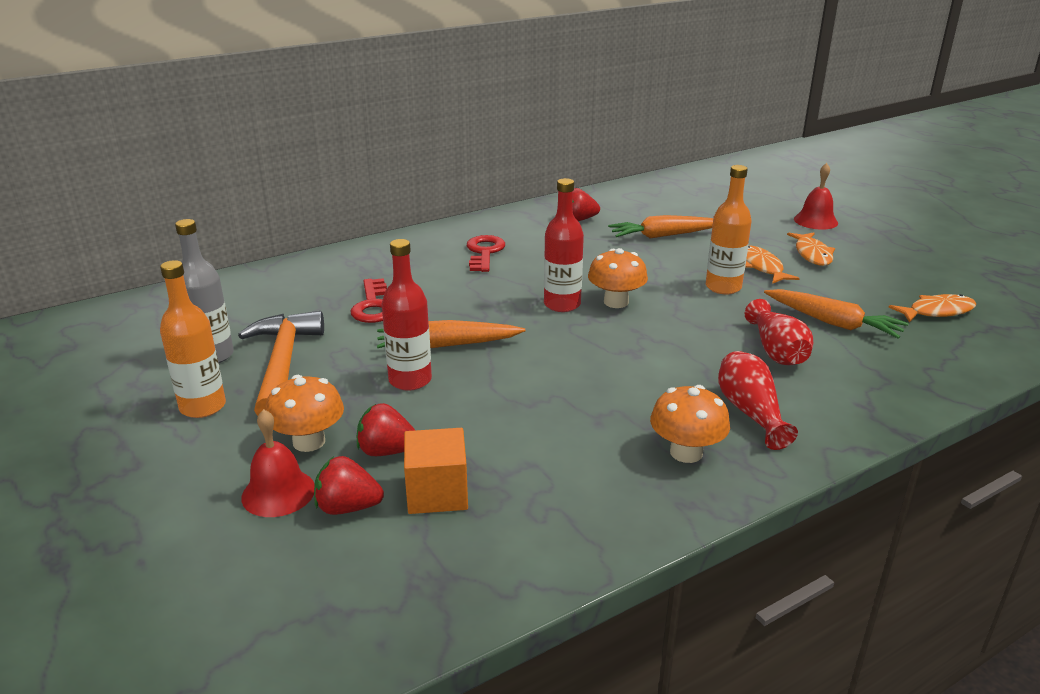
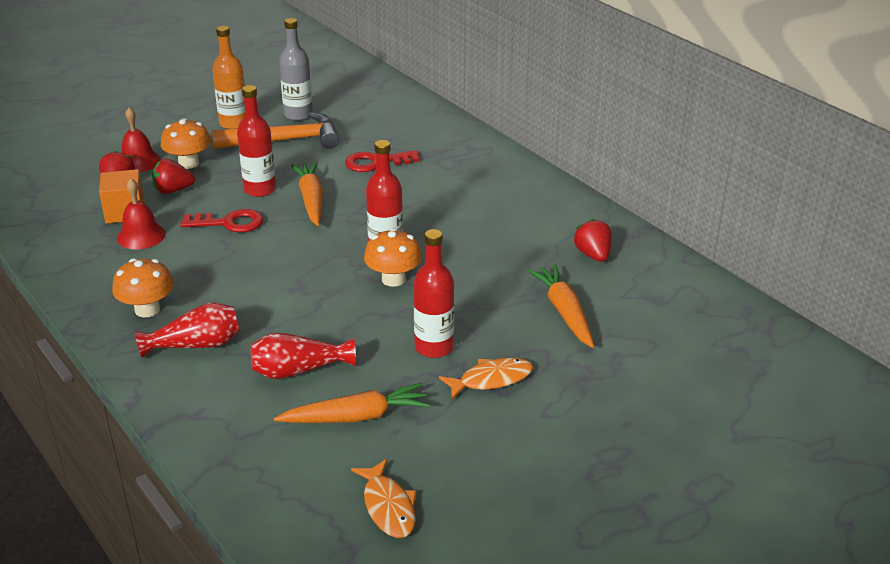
camera: 85 degrees right, 5 degrees up
red strawberry [357,403,415,456] -> red strawberry turned 105 degrees counterclockwise [152,158,195,194]
red key [467,235,505,272] -> red key moved to [181,209,264,232]
orange bottle [706,165,752,294] -> red bottle [413,229,454,358]
orange carrot [764,289,909,339] -> orange carrot turned 135 degrees counterclockwise [274,383,430,423]
orange fish [787,233,835,266] -> none
red bell [794,163,838,230] -> red bell moved to [117,178,166,249]

